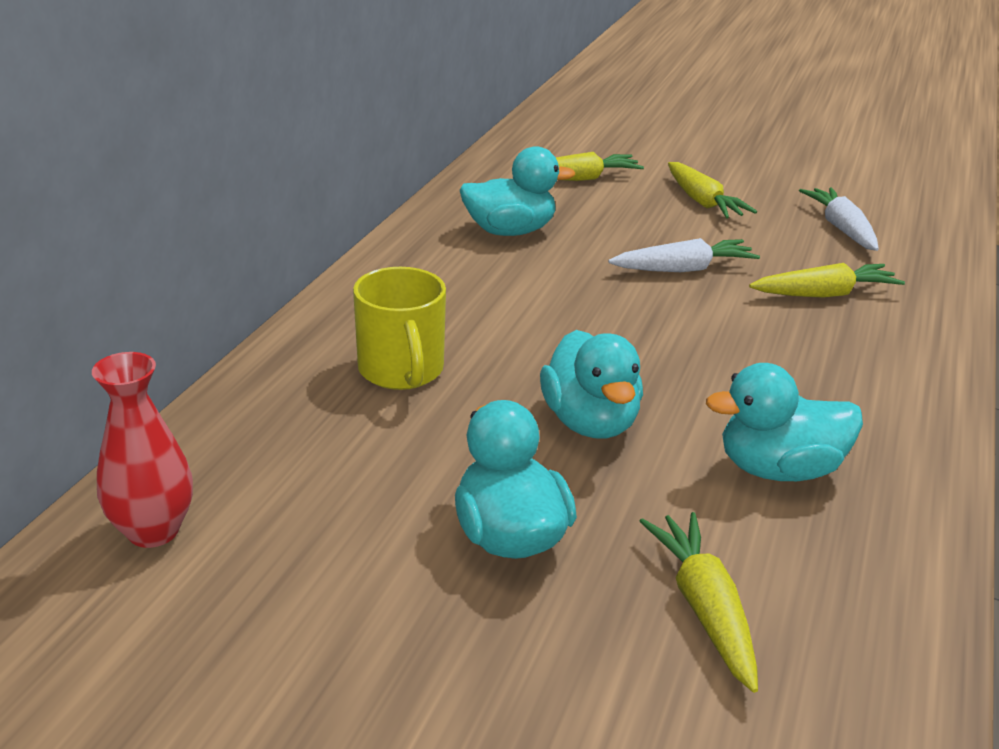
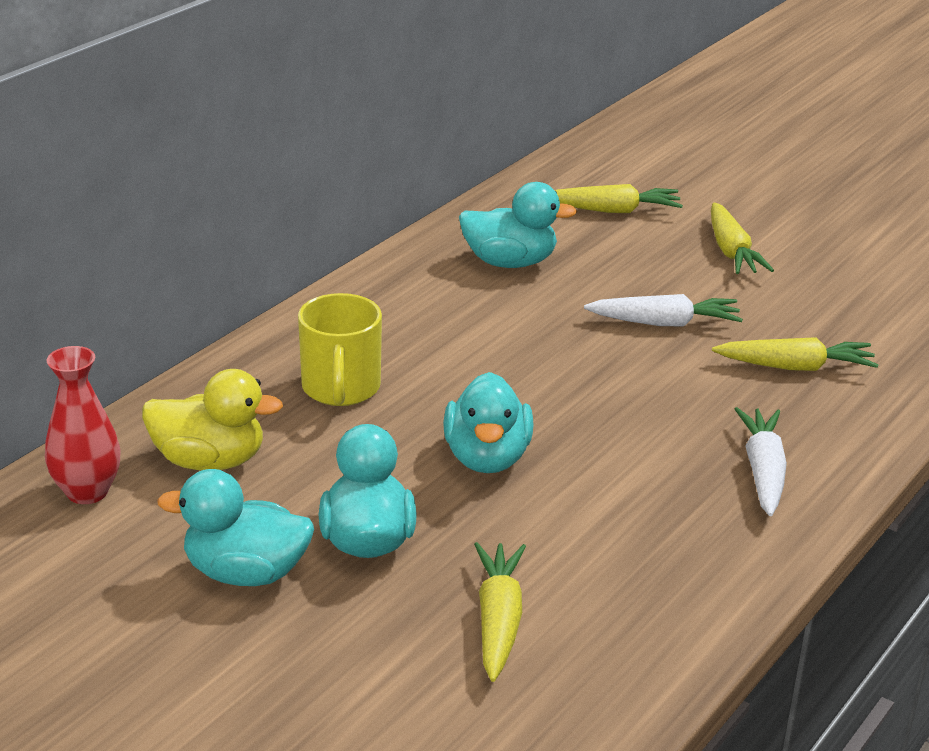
camera: 15 degrees right, 0 degrees up
turquoise duck [706,363,863,481] -> turquoise duck moved to [157,469,314,586]
white carrot [799,187,879,251] -> white carrot moved to [735,407,787,516]
none -> yellow duck [142,369,283,471]

